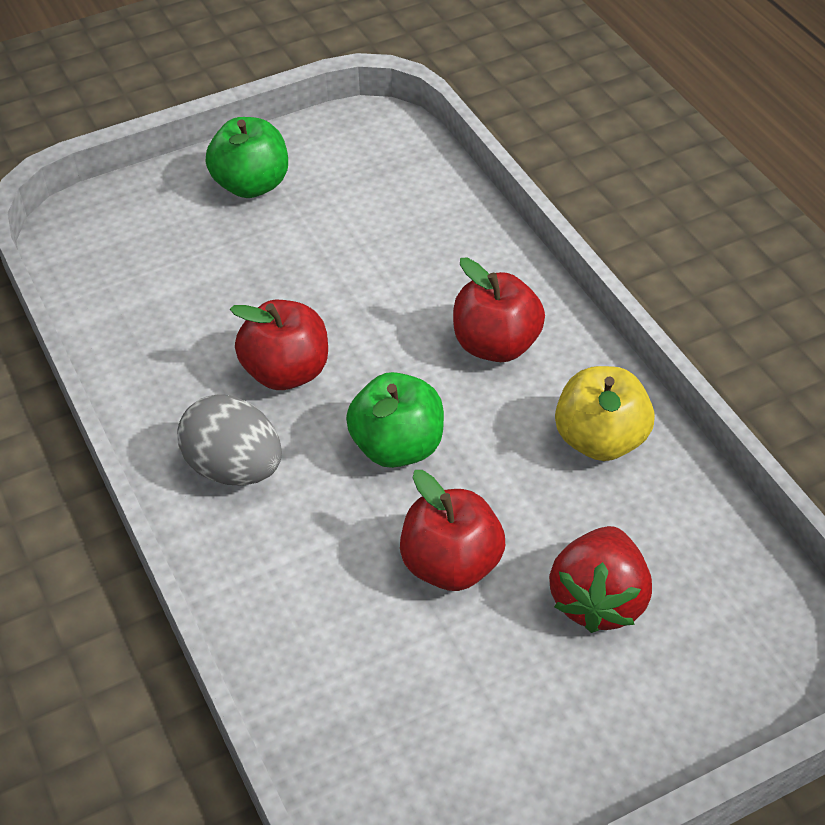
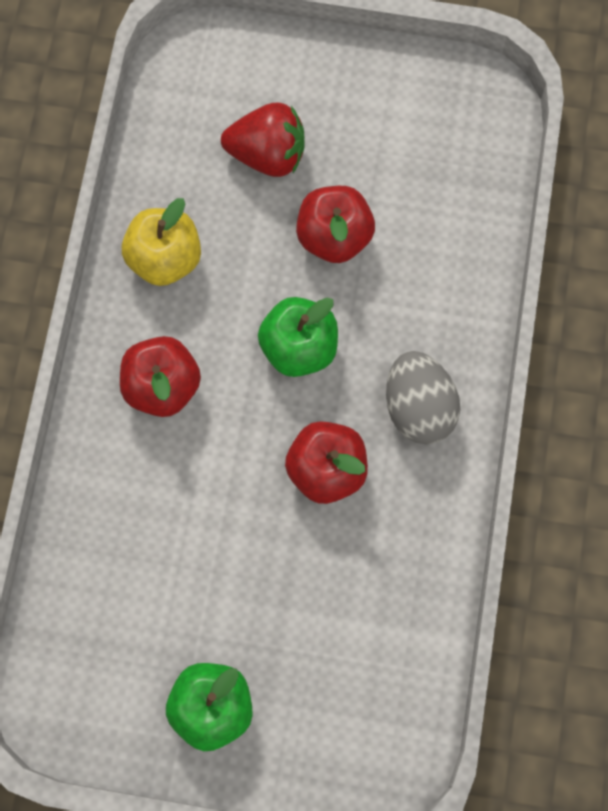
camera: 145 degrees left, 25 degrees up
red strawberry [549,526,652,633] -> red strawberry turned 45 degrees clockwise [221,103,305,177]

